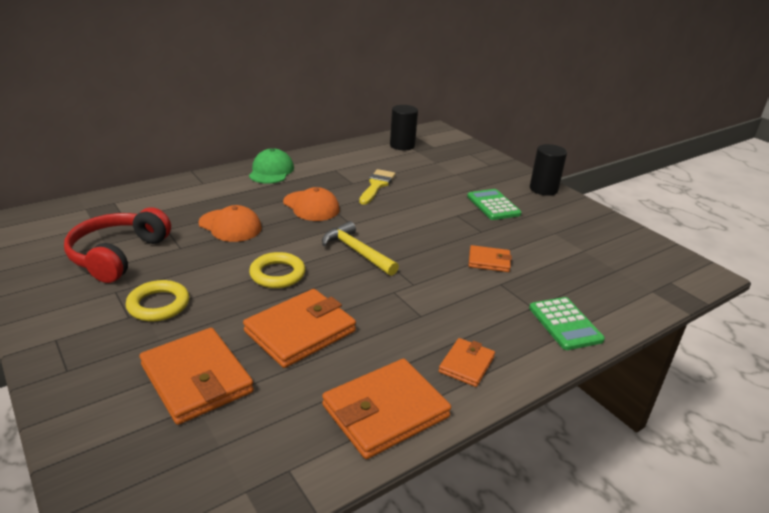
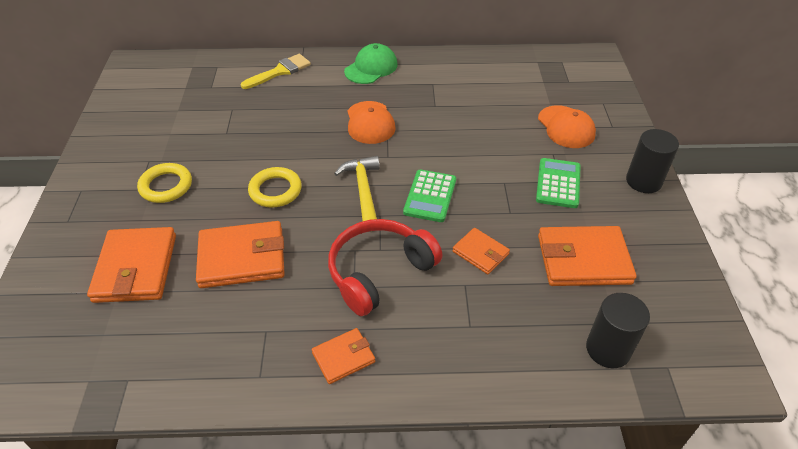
camera: 35 degrees right, 15 degrees up
red headphones [64,207,171,283] -> red headphones moved to [328,219,442,316]
orange cap [198,205,262,242] -> orange cap moved to [538,105,596,148]
orange wallet [322,359,451,459] -> orange wallet moved to [538,226,637,286]
yellow brush [359,169,396,205] -> yellow brush moved to [241,54,311,89]
black cylinder [390,105,418,150] -> black cylinder moved to [586,293,650,368]
green calculator [529,297,605,350] -> green calculator moved to [403,170,456,222]

